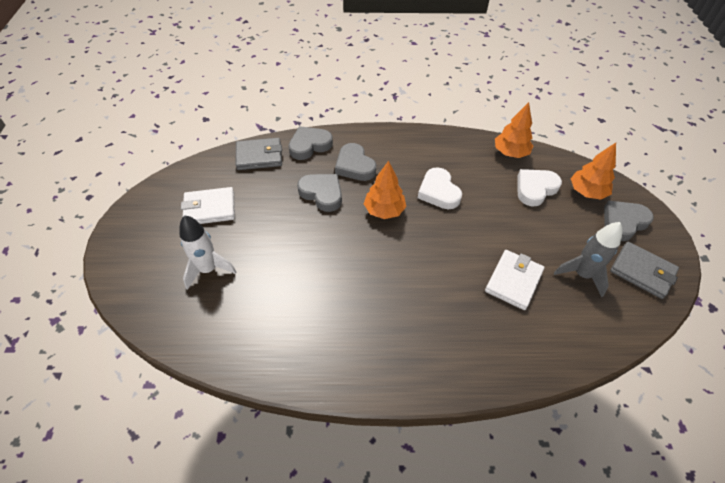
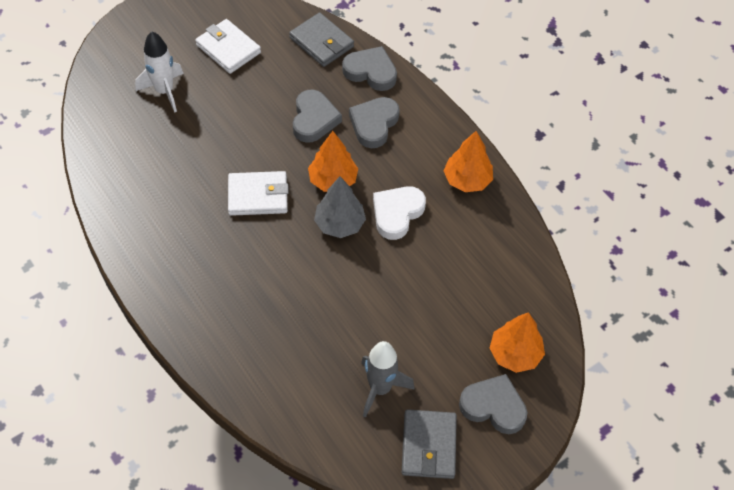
camera: 55 degrees right, 5 degrees up
white wallet [485,250,544,310] -> white wallet moved to [228,171,289,216]
orange tree [495,102,533,158] -> orange tree moved to [444,131,493,192]
white heart [518,169,562,206] -> none
none -> grey tree [314,176,366,238]

